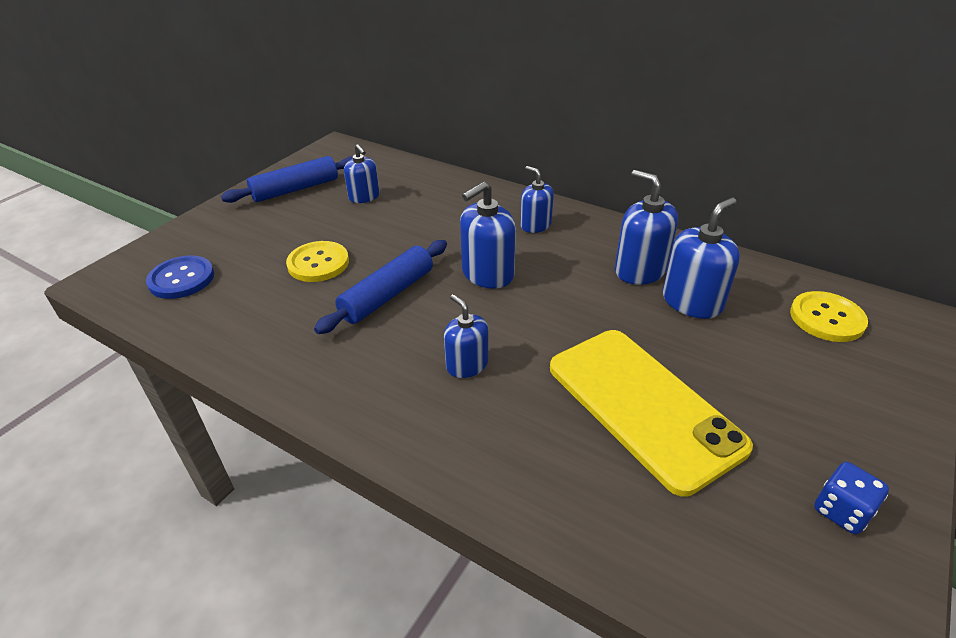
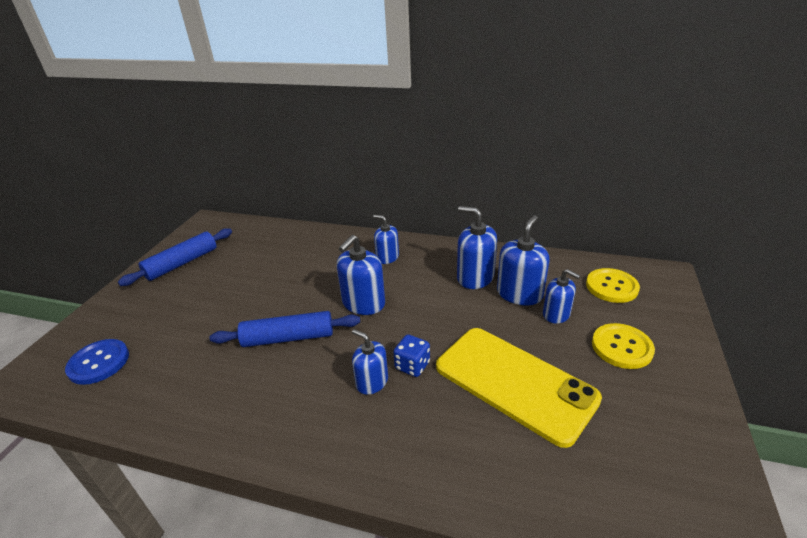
camera: 15 degrees left, 5 degrees down
yellow button [286,241,349,282] -> yellow button moved to [592,323,655,369]
blue rolling pin [314,240,447,334] -> blue rolling pin turned 60 degrees clockwise [209,311,360,347]
blue soap dispenser [344,144,380,203] -> blue soap dispenser moved to [543,269,581,324]
blue dice [814,462,889,534] -> blue dice moved to [393,334,430,377]

